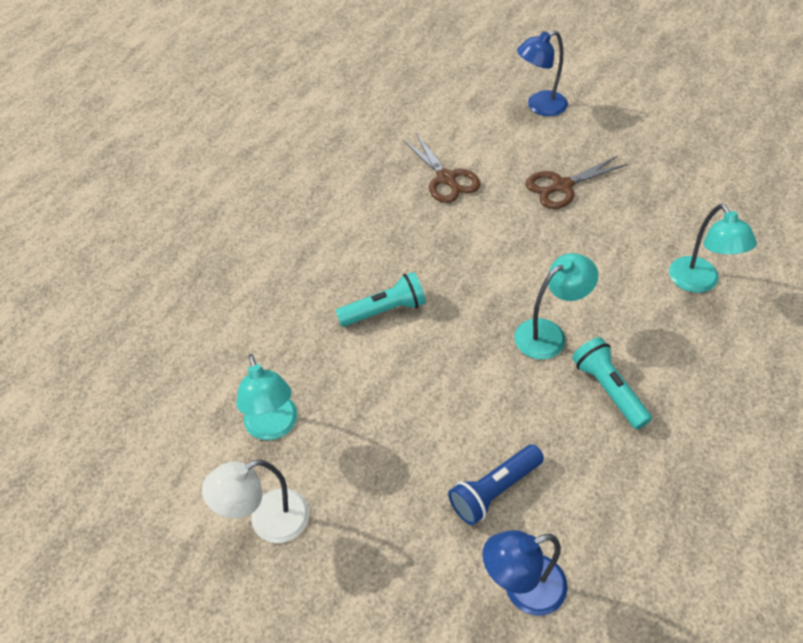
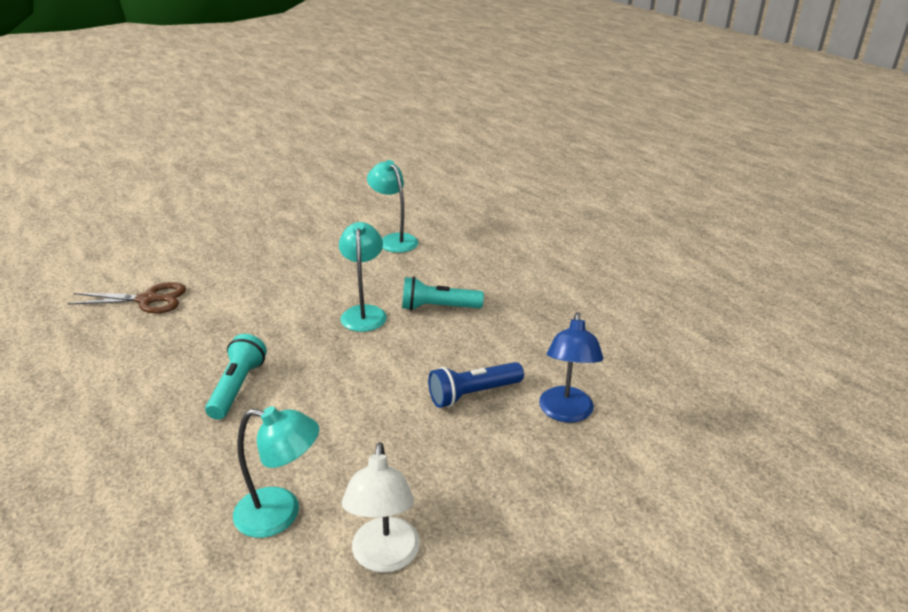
camera: 65 degrees left, 20 degrees down
blue flashlight [448,444,544,525] -> blue flashlight turned 75 degrees clockwise [428,362,524,408]
blue lamp [517,31,568,116] -> none
brown scissors [526,156,628,209] -> none
turquoise lamp [669,204,757,293] -> turquoise lamp turned 135 degrees counterclockwise [367,160,418,253]

